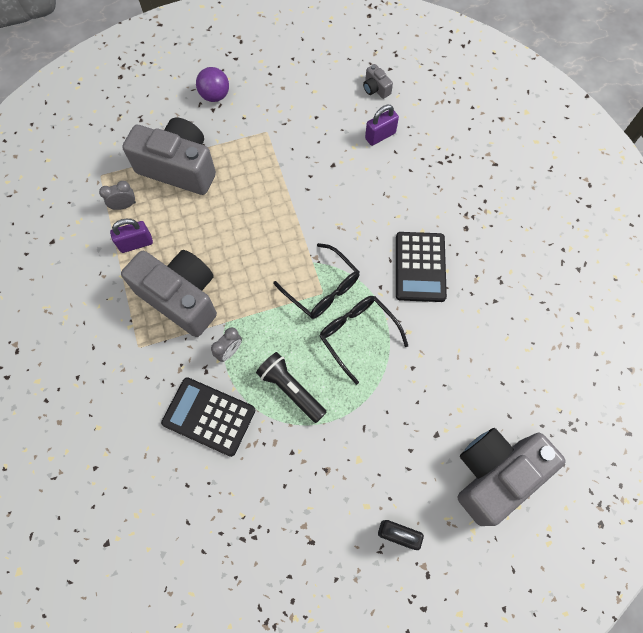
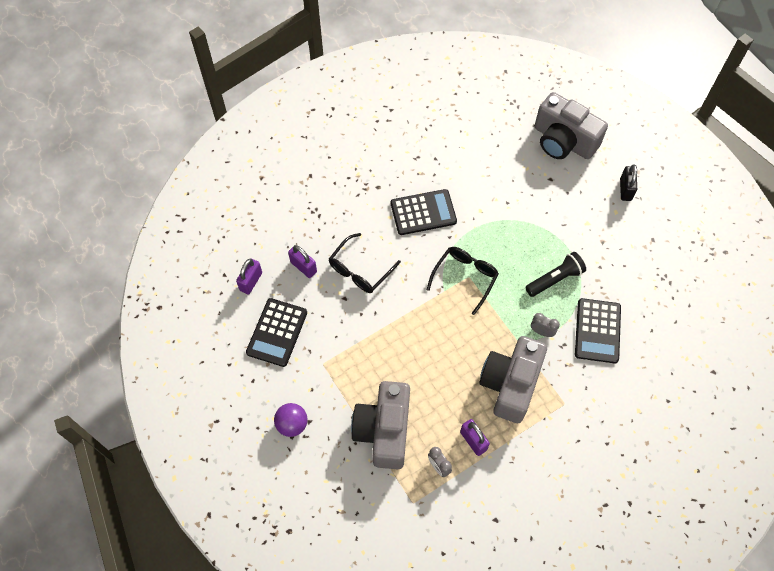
camera: 105 degrees left, 5 degrees down
black flashlight [256,352,327,423] -> black flashlight turned 150 degrees counterclockwise [525,252,586,297]
black glasses [319,296,408,385] -> black glasses moved to [329,233,401,293]
grey camera [363,64,393,99] -> purple padlock [236,258,262,294]
none -> black calculator [246,298,307,367]

